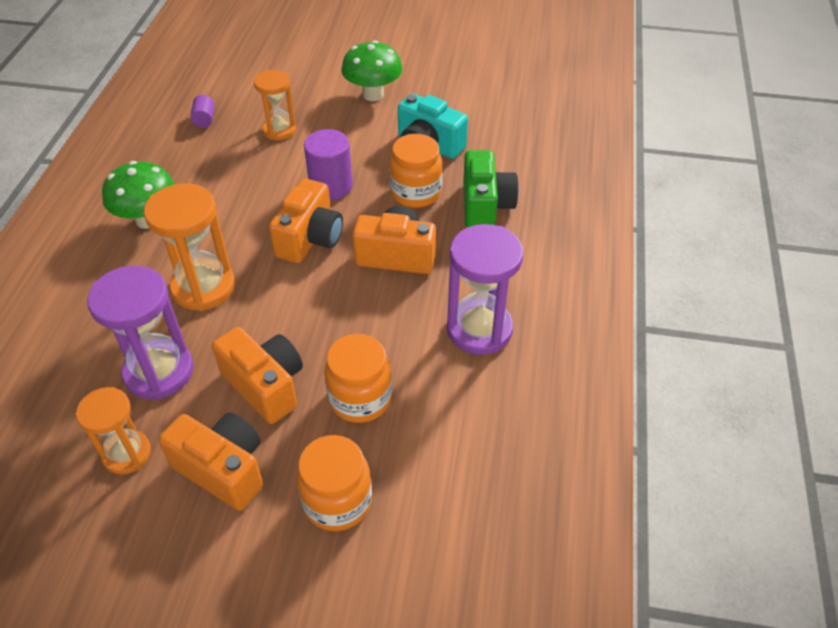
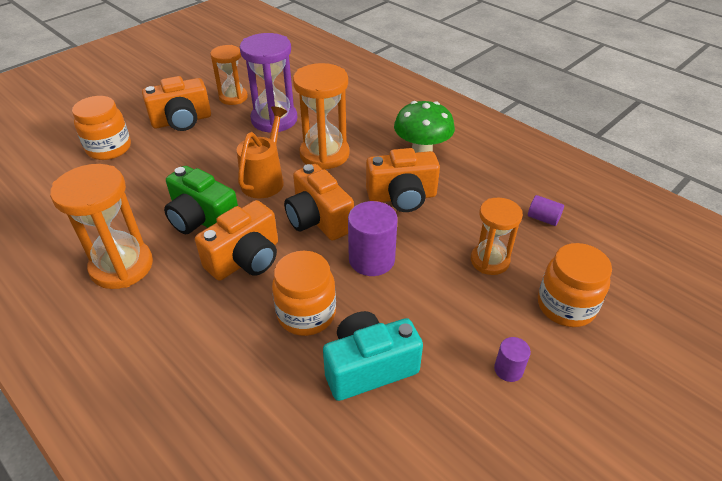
camera: 125 degrees right, 5 degrees down
orange camera [212,327,303,424] -> orange camera moved to [366,148,440,212]
orange jar [324,334,392,423] -> orange jar moved to [538,243,612,327]
green mushroom [341,40,402,101] -> purple cylinder [494,337,531,382]
purple hourglass [447,224,523,355] -> orange hourglass [50,164,153,289]
green camera [463,150,519,228] -> green camera moved to [164,166,238,234]
none -> orange watering can [237,106,287,198]

